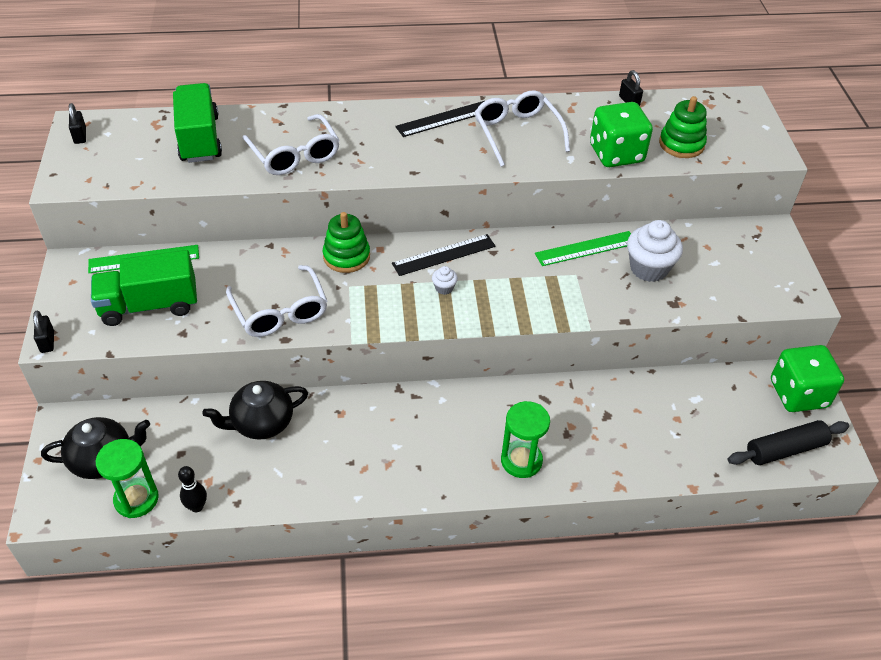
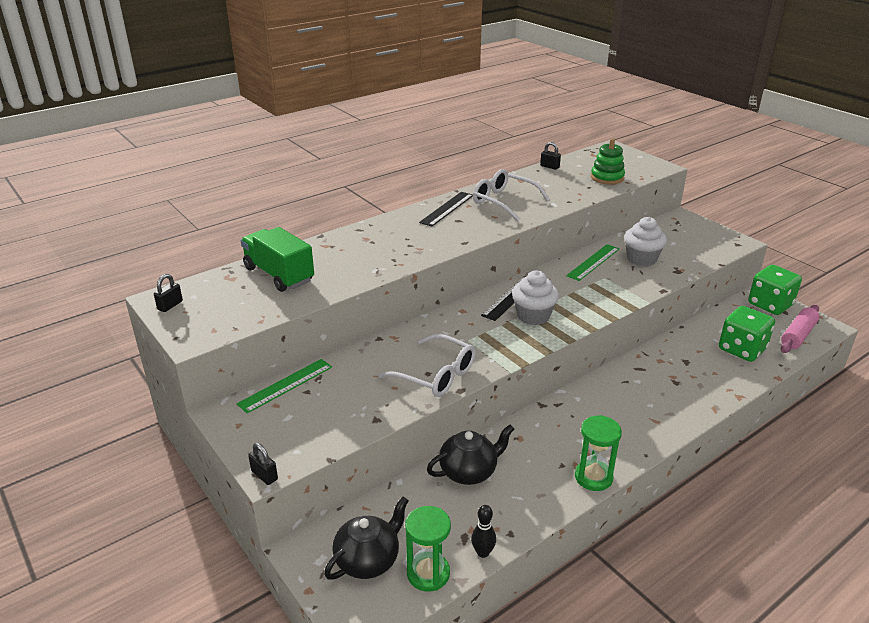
camera: 30 degrees left, 15 degrees down
black padlock [69,103,86,144] -> black padlock turned 75 degrees clockwise [154,274,183,312]
green truck [91,250,197,326] -> none
black teapot [202,381,308,440] -> black teapot turned 150 degrees counterclockwise [427,425,514,485]
white glasses [242,114,340,175] -> none
green stacking toy [323,212,370,273] -> none
white cupcake [432,266,458,295] -> white cupcake [512,270,559,325], size x2.16
green hourglass [501,401,550,478] -> green hourglass moved to [575,415,622,491]
green dice [590,102,653,167] -> green dice moved to [719,306,775,362]
black rolling pin [728,420,849,465] -> pink rolling pin [781,305,819,353]

